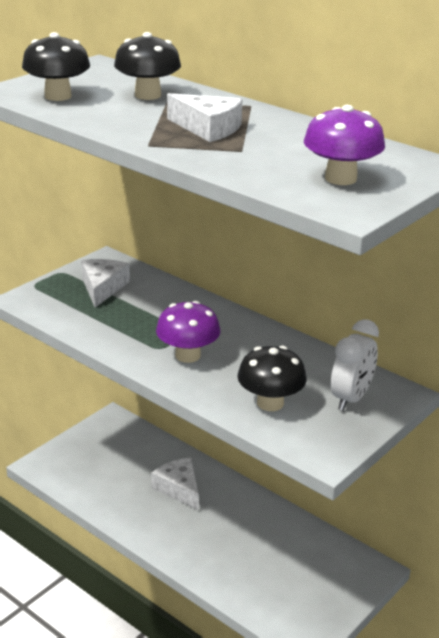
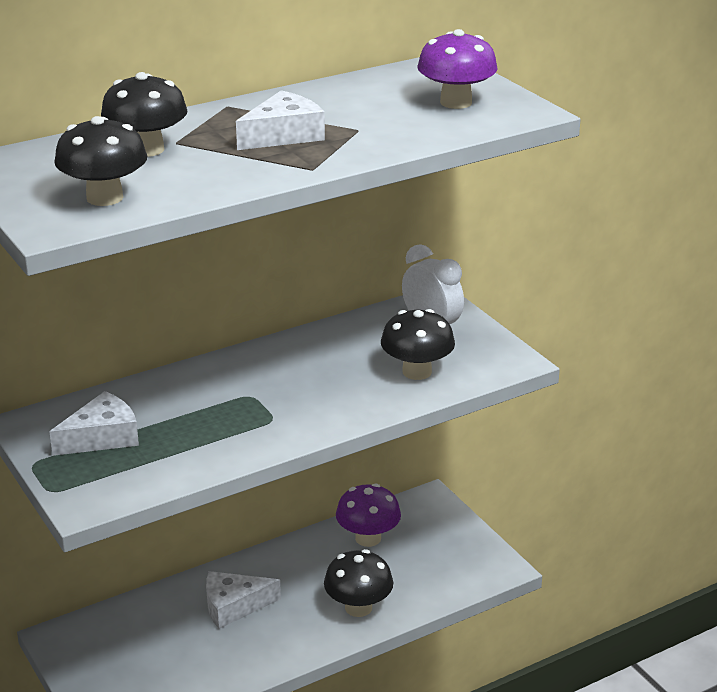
camera: 70 degrees left, 0 degrees up
white cheese [81,259,130,308] -> white cheese turned 120 degrees clockwise [50,391,139,456]
purple mushroom [156,301,220,363] -> purple mushroom moved to [336,483,401,547]
none -> black mushroom [324,549,393,617]

